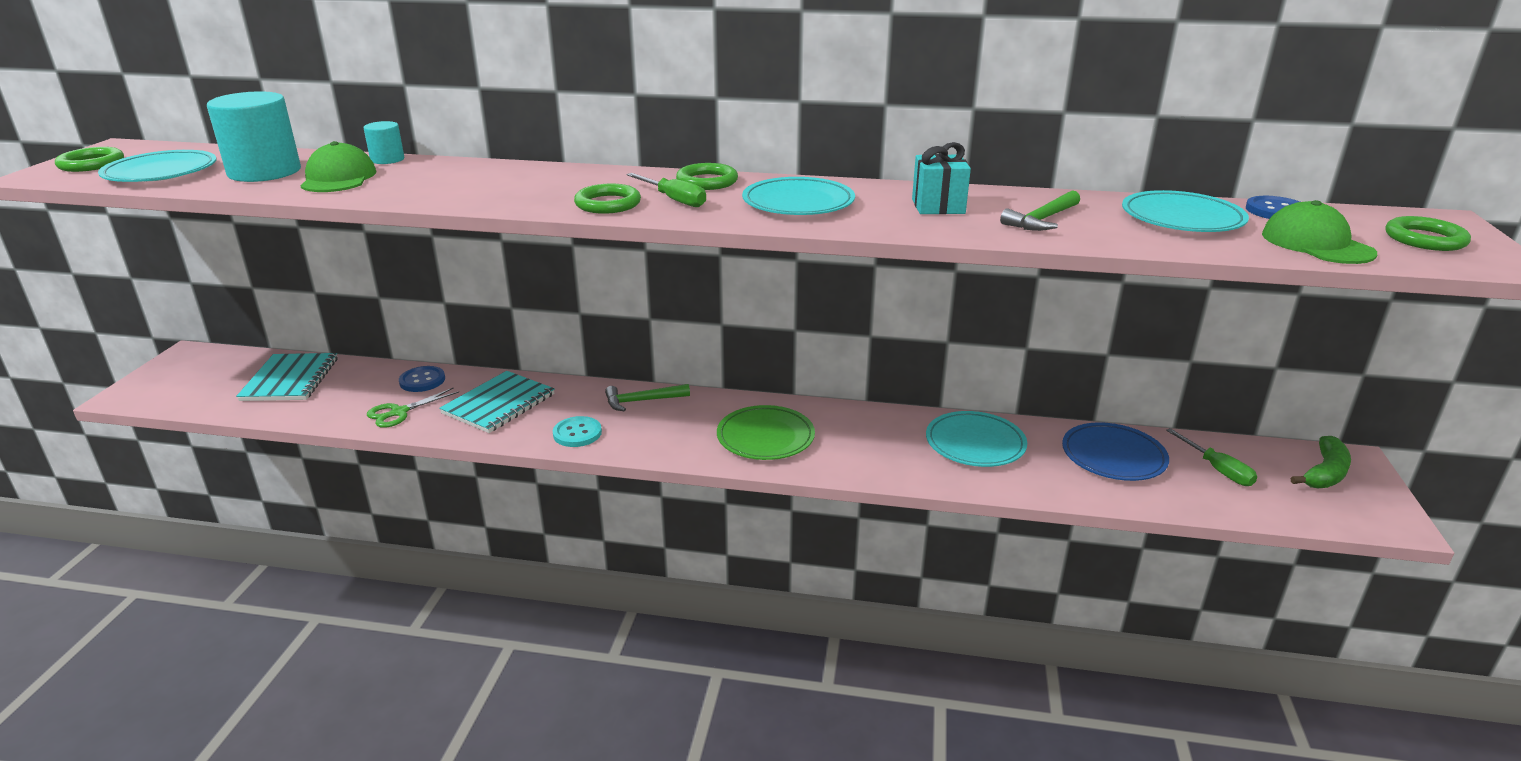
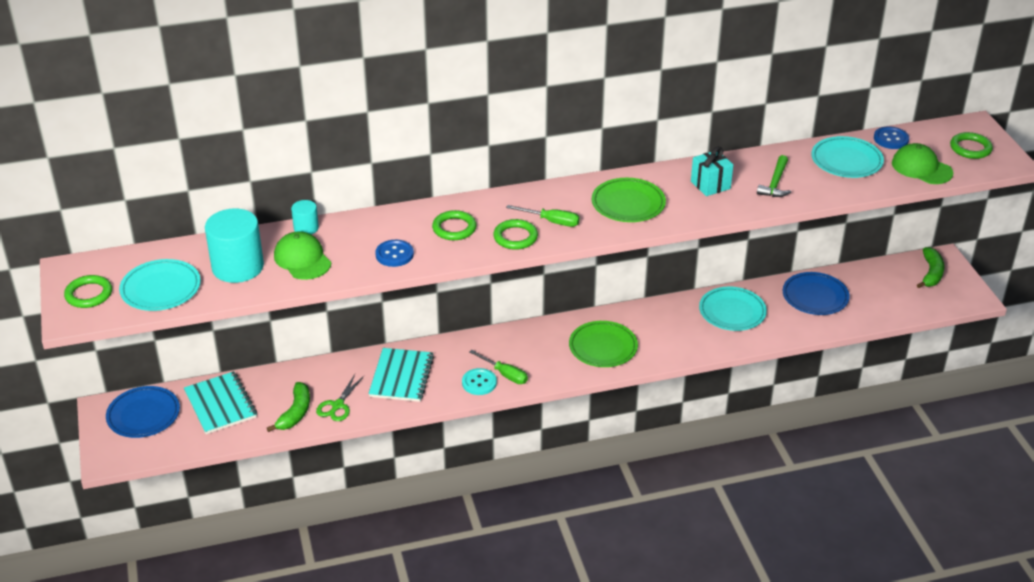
camera: 25 degrees left, 10 degrees up
blue button [399,366,445,392] -> blue button moved to [375,240,414,267]
green hammer [605,384,690,411] -> none
green ring [676,163,738,190] -> green ring moved to [432,210,477,240]
turquoise plate [742,177,855,215] -> green plate [592,178,666,222]
green screwdriver [1166,428,1257,486] -> green screwdriver moved to [469,350,528,384]
none -> blue plate [106,386,180,438]
none -> green banana [267,382,310,432]

